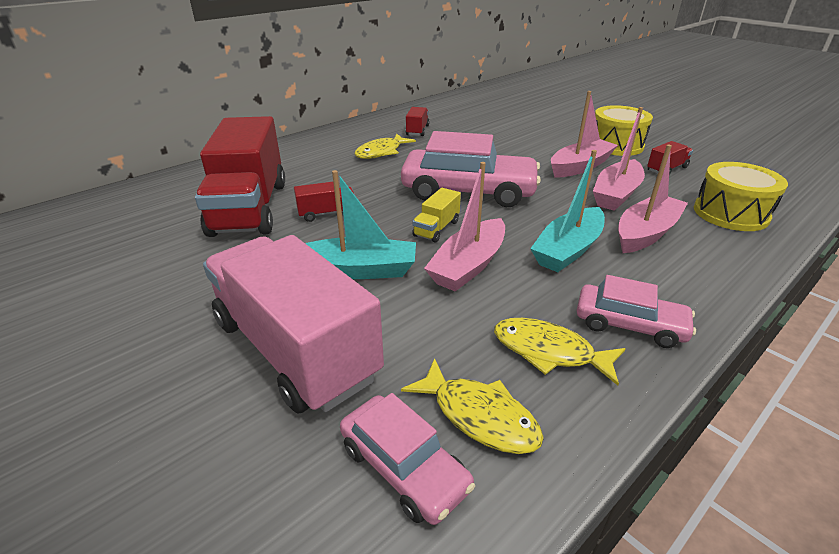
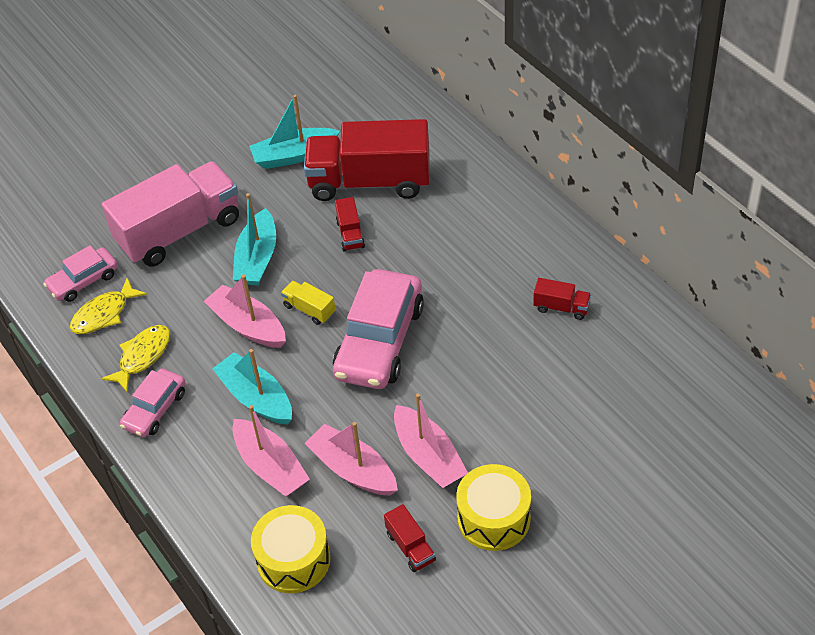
camera: 100 degrees right, 15 degrees up
yellow fish [355,134,416,159] -> none
none -> turquoise boat [249,95,340,169]

